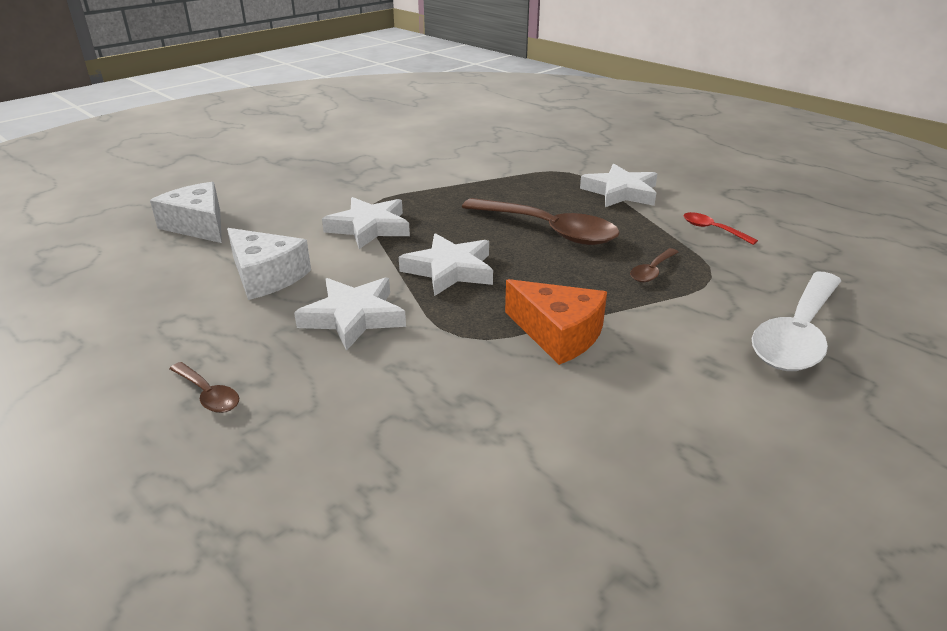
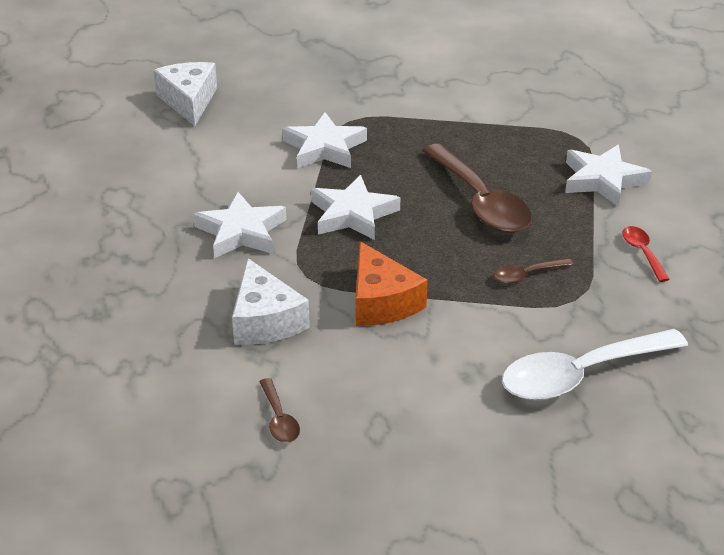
camera: 30 degrees right, 5 degrees up
brown spoon [169,362,239,413] -> brown spoon moved to [259,378,300,443]
white cheese [227,228,311,300] -> white cheese moved to [232,258,310,345]

